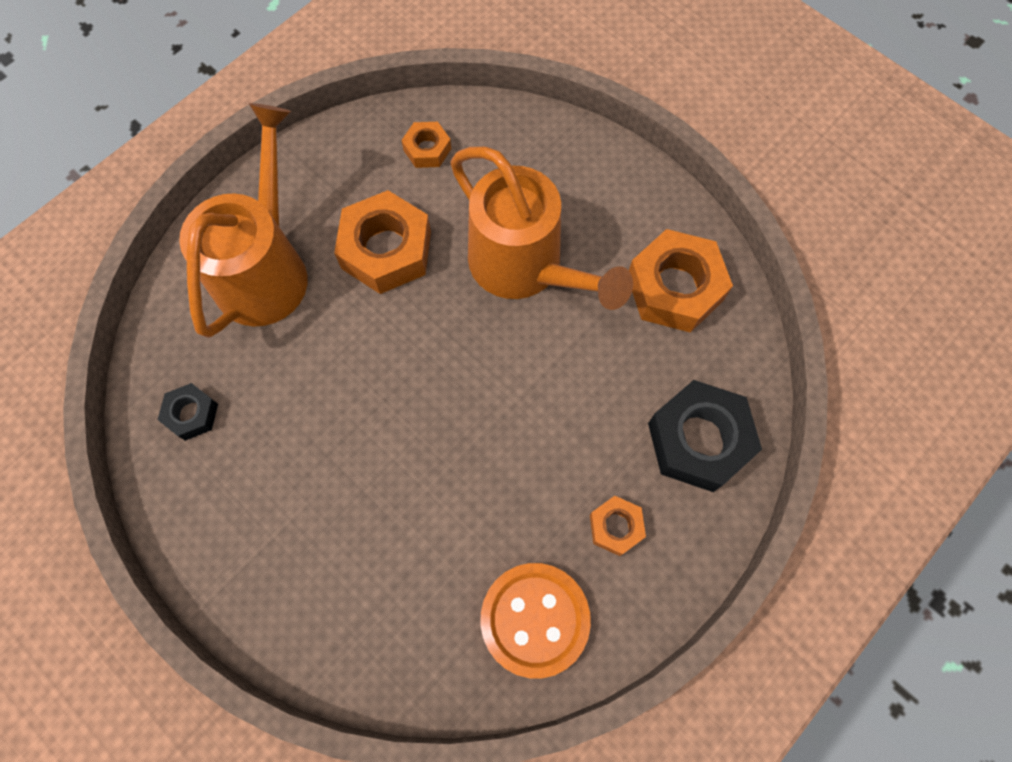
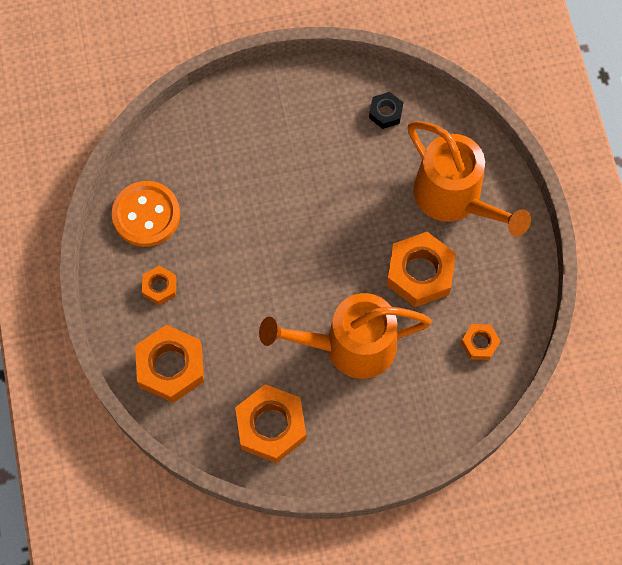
camera: 125 degrees right, 0 degrees up
black nut [648,380,762,492] -> orange nut [135,325,204,403]

